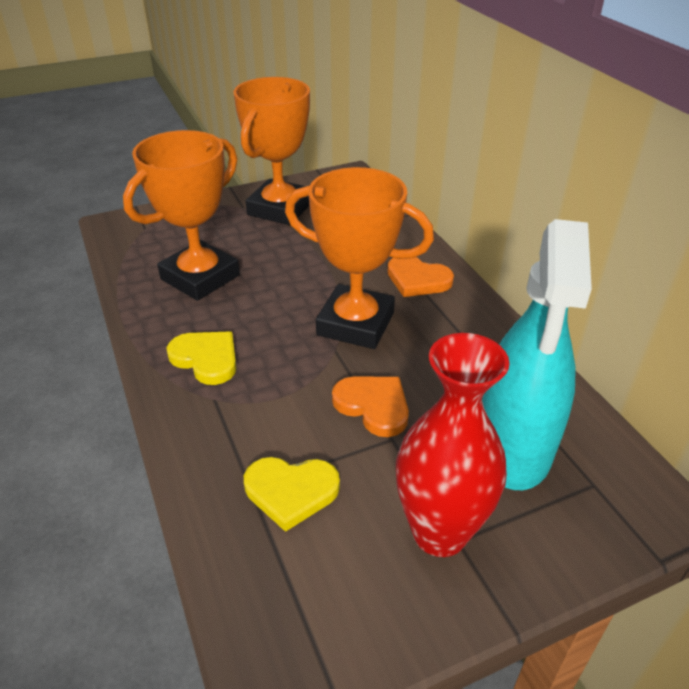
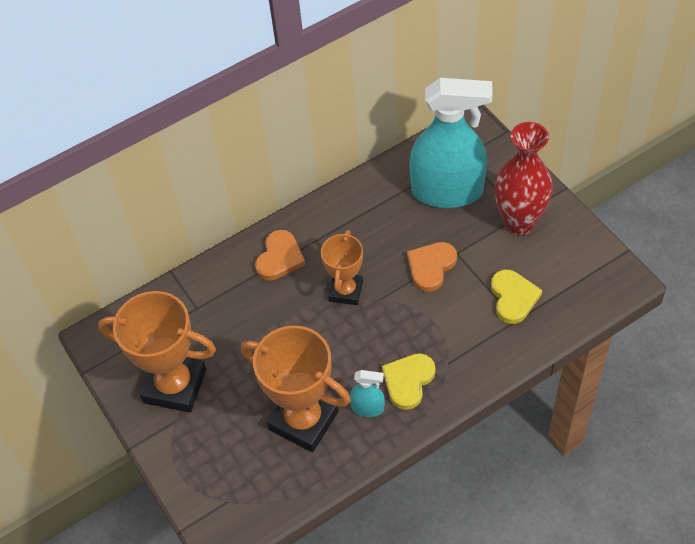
camera: 95 degrees left, 15 degrees up
orange trophy [285,167,434,349] -> orange trophy [321,230,363,305], size x0.60
none -> turquoise spray bottle [350,370,385,417]

